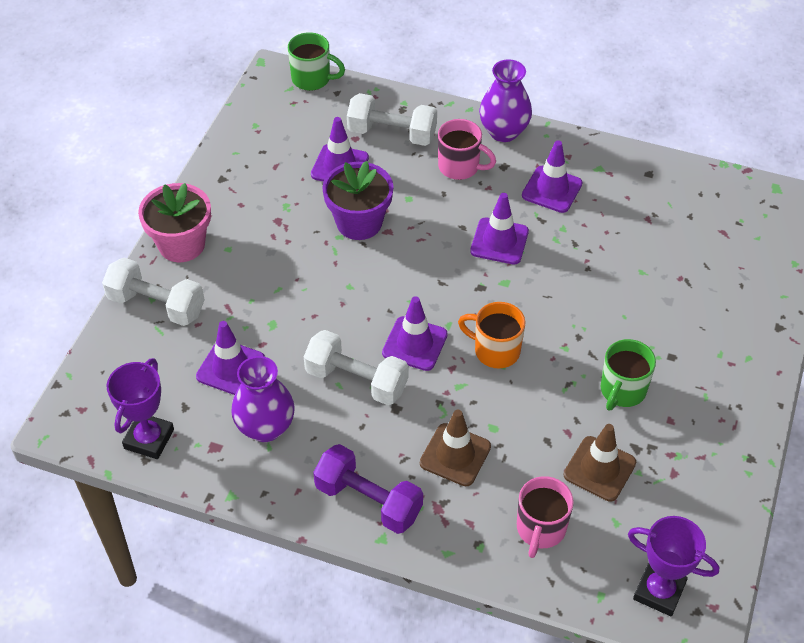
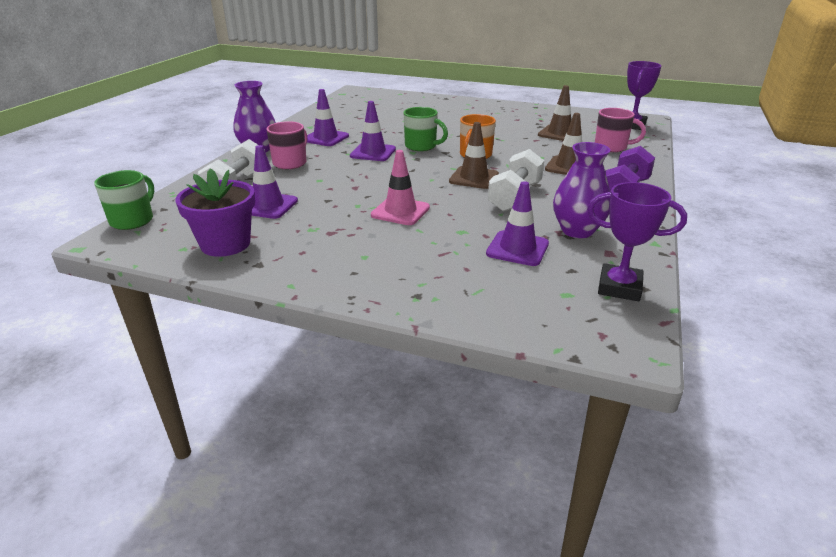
camera: 90 degrees left, 20 degrees down
white dumbbell [102,257,205,326] -> none
pink flower pot [138,183,211,262] -> none
purple flower pot [322,161,394,240] -> purple flower pot moved to [175,169,255,257]
purple traffic cone [382,296,448,371] -> brown traffic cone [449,122,499,189]
green mug [600,339,656,411] -> green mug moved to [404,107,448,151]
none -> pink traffic cone [371,150,430,225]

